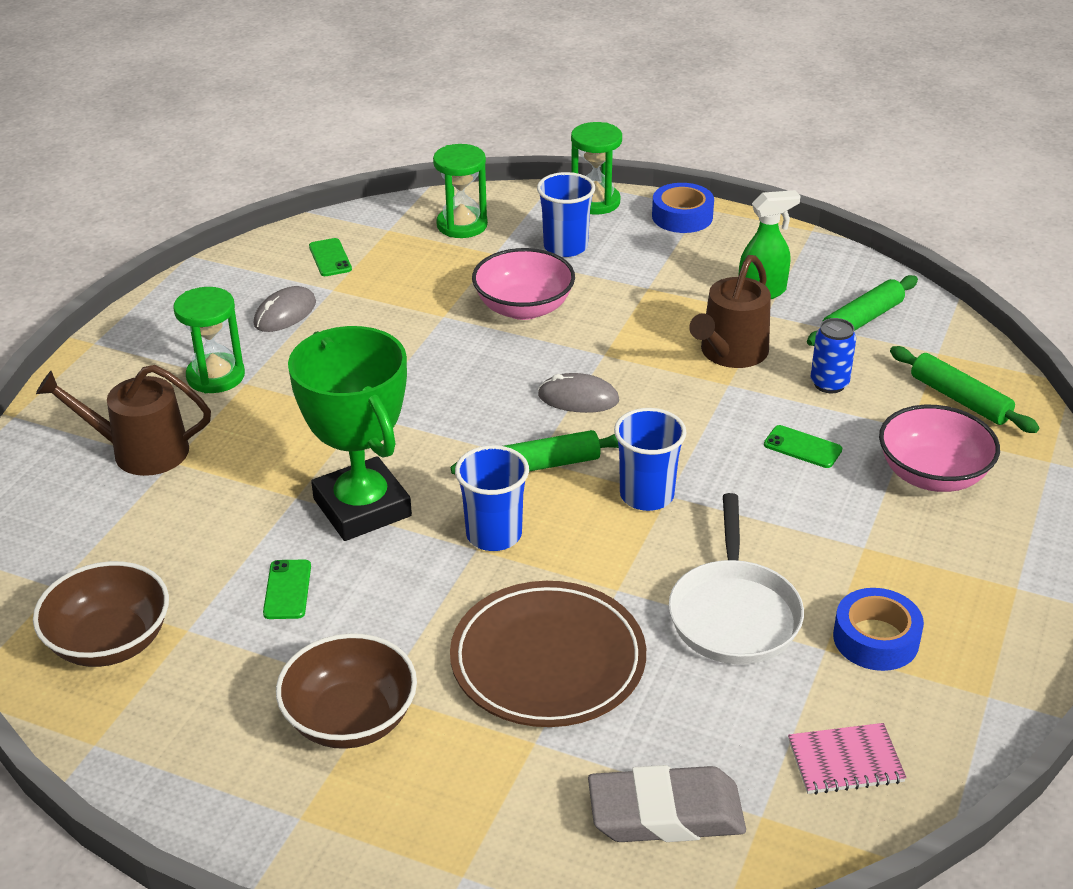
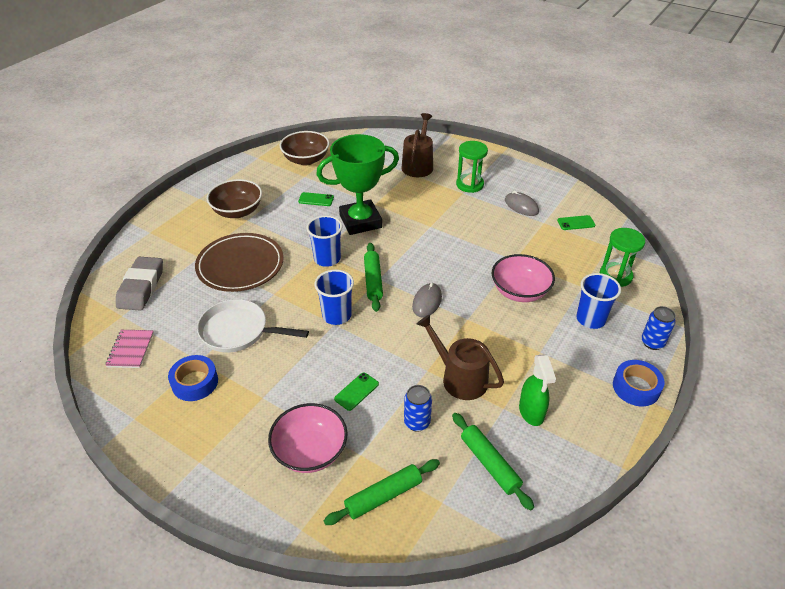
camera: 100 degrees right, 5 degrees up
green hourglass [571,122,622,215] -> blue can [641,306,676,350]

